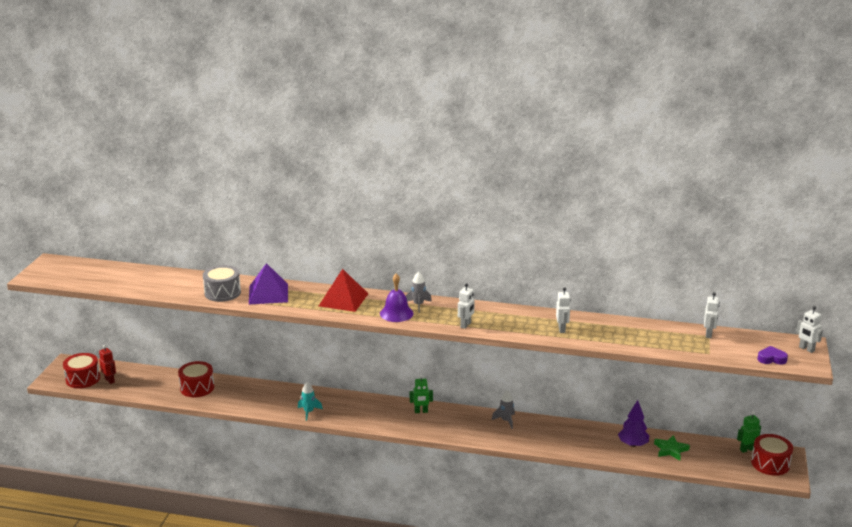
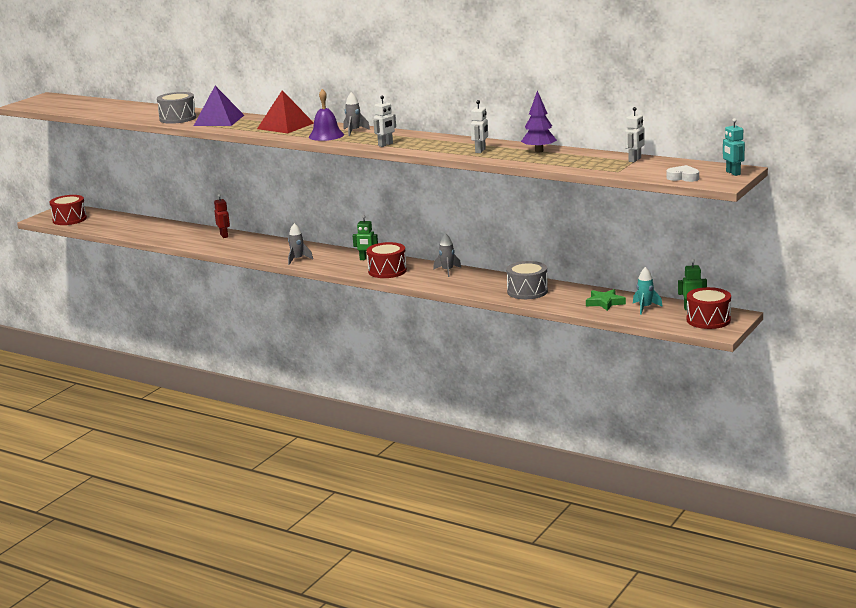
camera: 20 degrees right, 5 degrees down
red robot [99,345,116,384] -> red robot moved to [214,194,230,238]
red drum [178,361,214,397] -> red drum moved to [367,242,407,278]
turquoise rocket [298,382,323,421] -> turquoise rocket moved to [633,267,663,315]
purple tree [618,400,649,447] -> purple tree moved to [521,90,557,152]
purple heart [757,346,788,365] -> white heart [666,165,699,182]
white robot [796,306,823,353] -> turquoise robot [723,118,745,176]
none -> grey rocket [288,223,313,265]
none -> grey drum [506,261,548,299]

